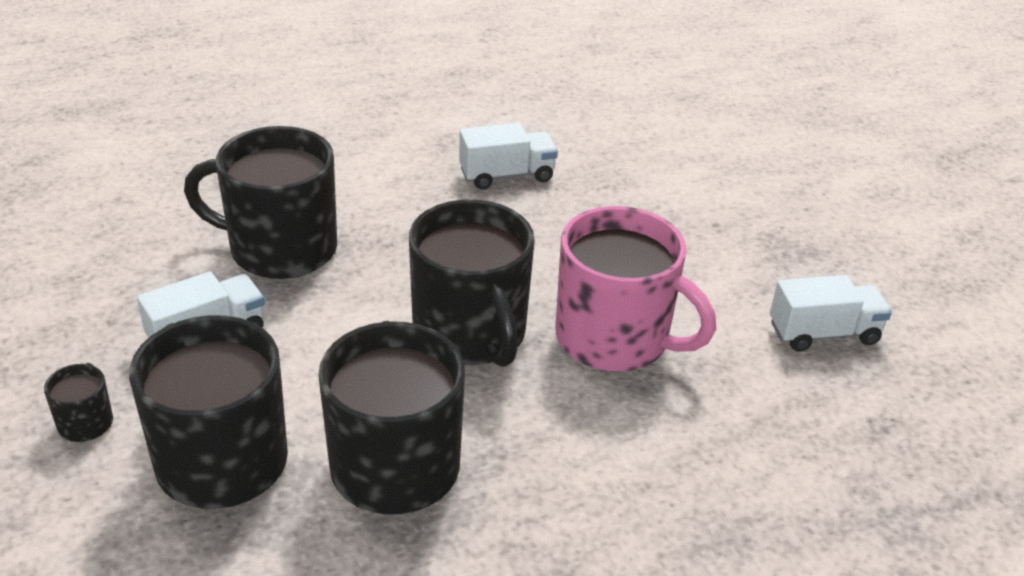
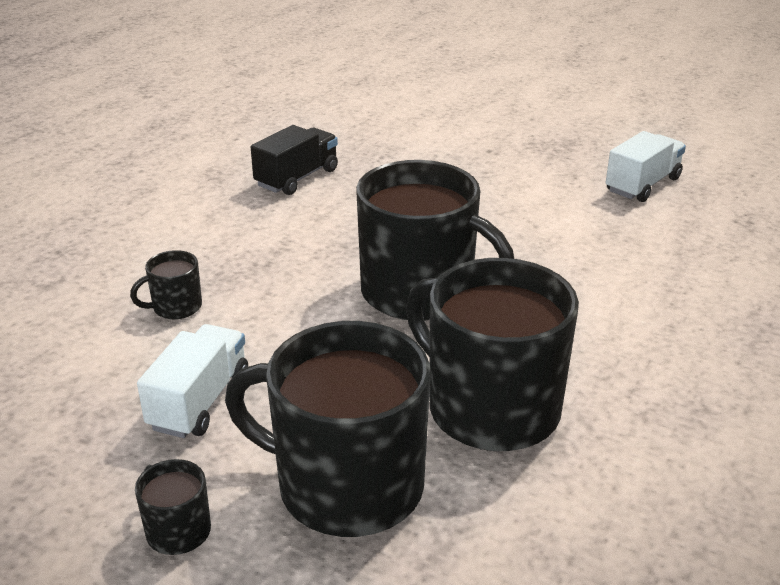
camera: 35 degrees left, 5 degrees down
black mug [184,126,337,279] -> black mug [130,250,202,319], size x0.42
white truck [459,123,558,189] -> black truck [251,125,338,195]
pink mug [556,206,716,372] -> none

